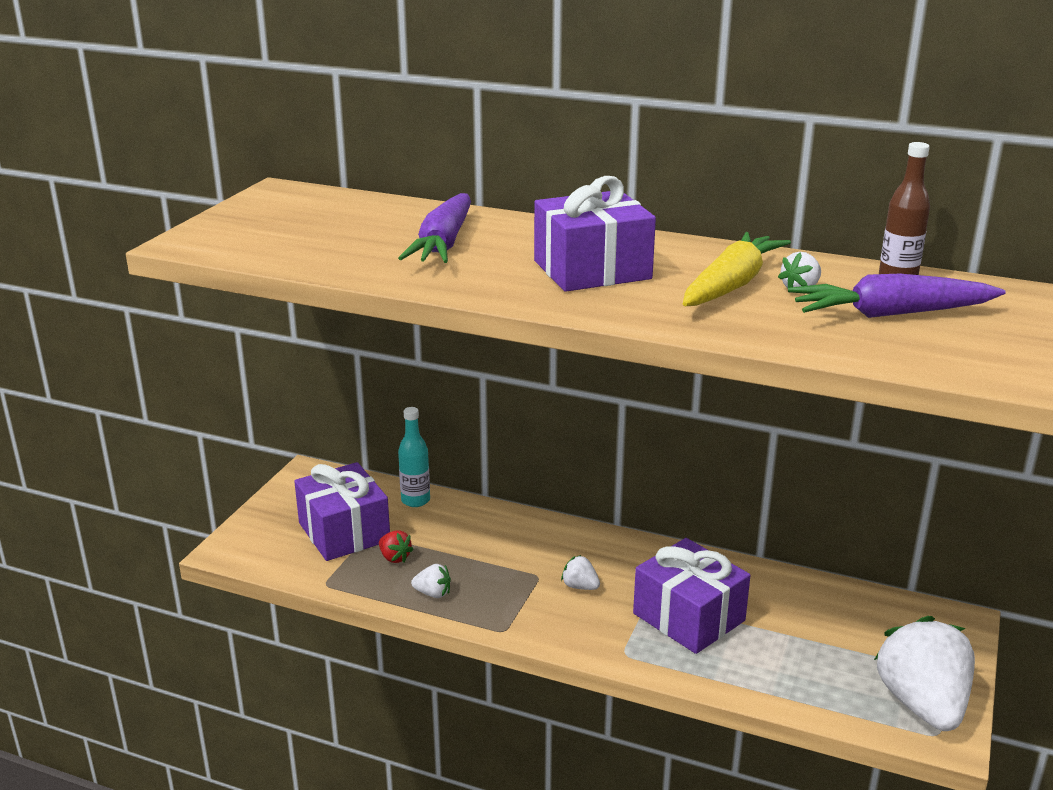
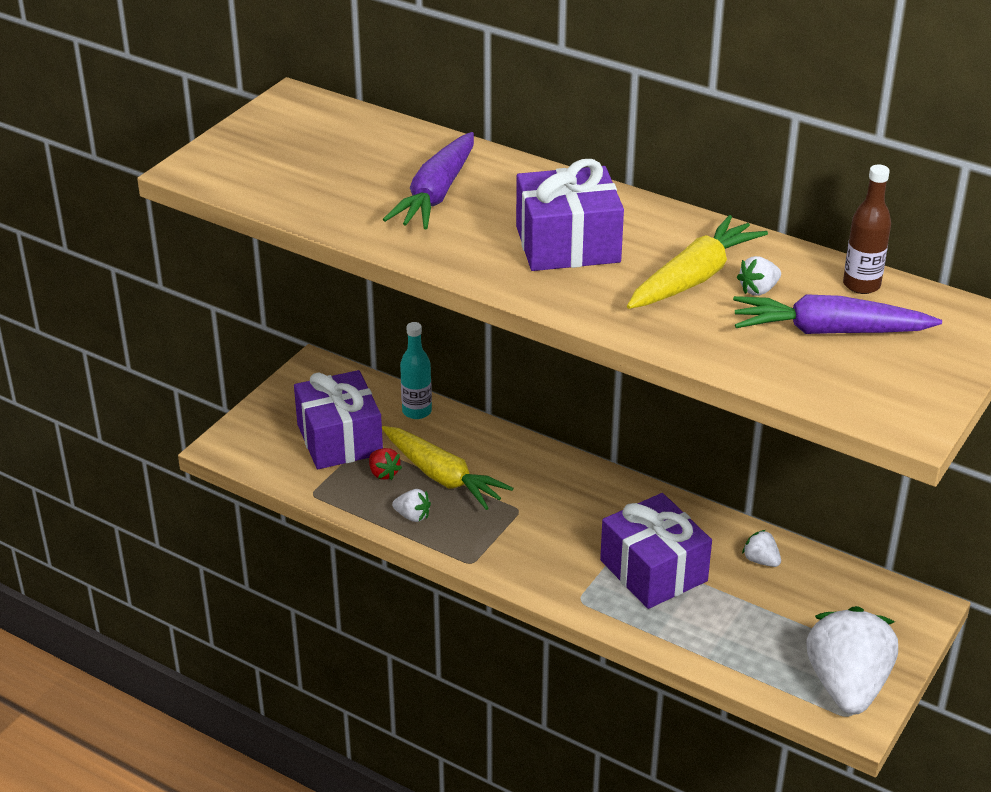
camera: 10 degrees right, 10 degrees up
white strawberry [561,555,600,590] -> white strawberry moved to [742,530,781,567]
none -> yellow carrot [382,426,514,510]

